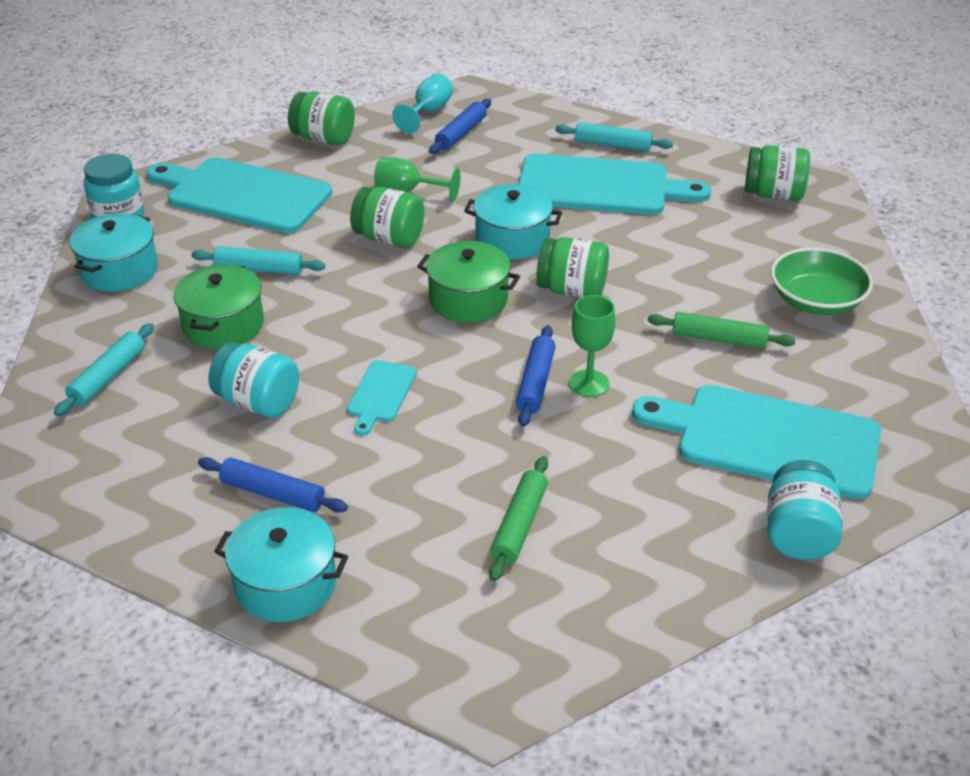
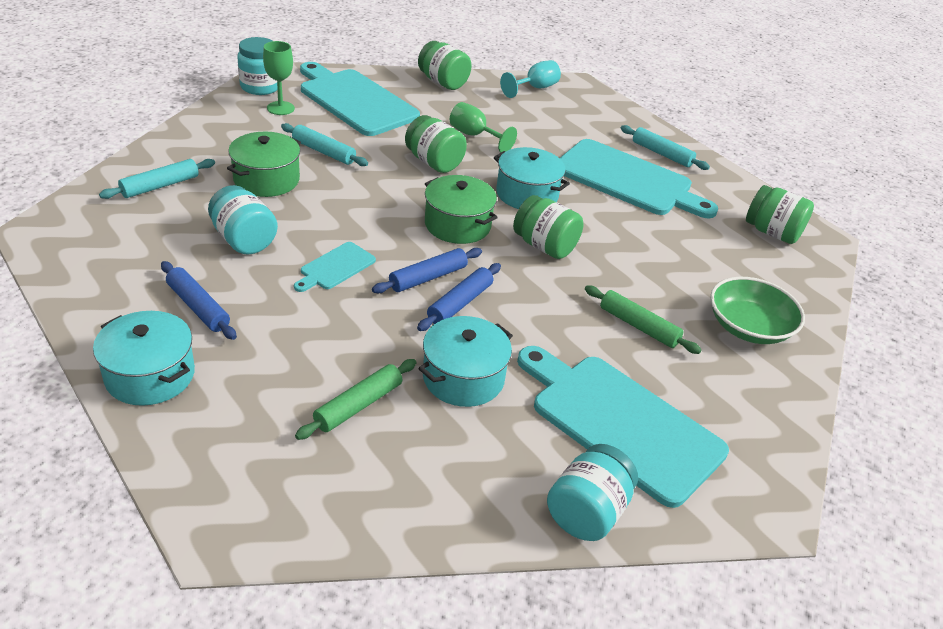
camera: 20 degrees right, 0 degrees up
turquoise pot [70,213,158,292] -> turquoise pot moved to [418,316,513,407]
blue rolling pin [429,99,491,154] -> blue rolling pin moved to [372,248,482,293]
green goblet [569,295,615,397] -> green goblet moved to [263,41,295,115]

